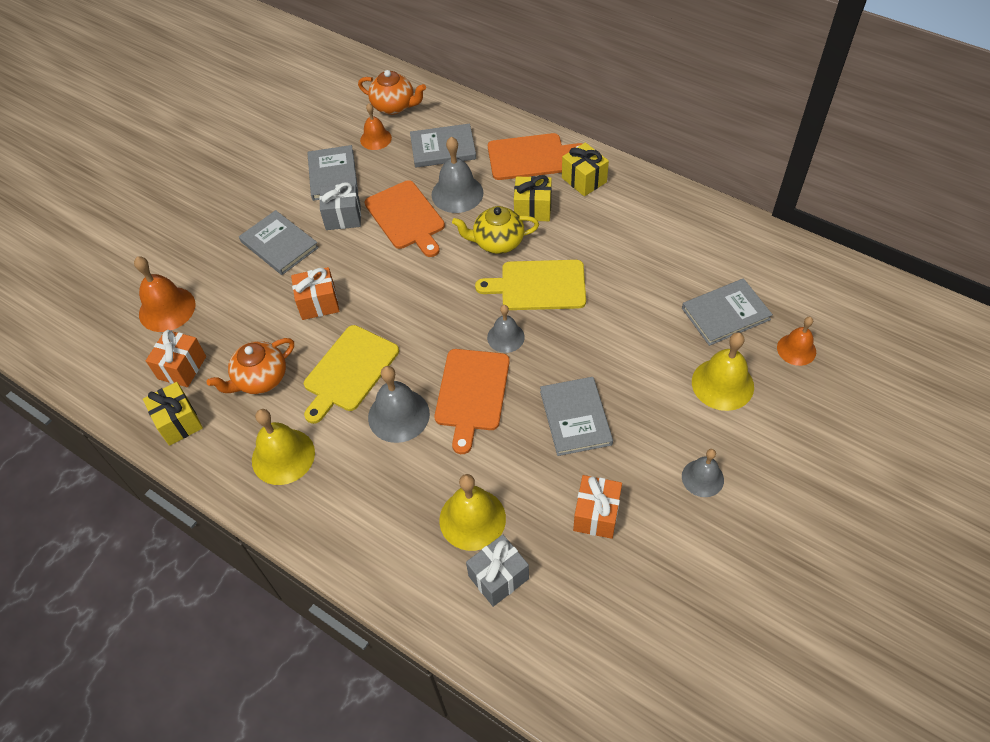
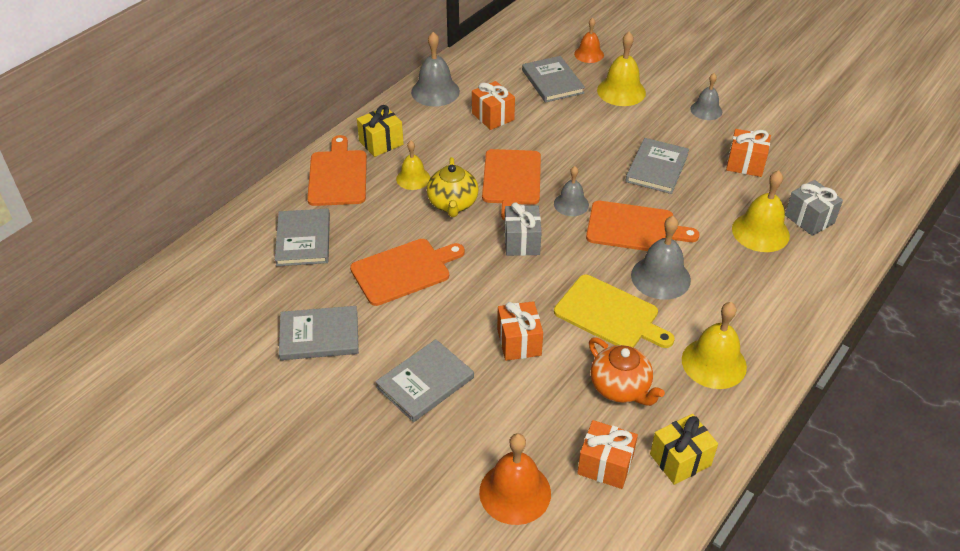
camera: 90 degrees left, 10 degrees down
grey gift [319,182,361,230] -> grey gift moved to [504,202,542,256]
orange teapot [358,70,426,115] -> none
orange bell [360,103,392,150] -> none
grey bell [431,137,483,213] -> grey bell moved to [411,32,460,107]
yellow cutting board [475,260,586,310] -> orange cutting board [482,149,541,221]
yellow gift [514,175,552,221] -> yellow bell [396,140,430,190]
grey book [540,377,613,456] -> grey book turned 60 degrees counterclockwise [626,138,689,194]
none -> orange gift [472,81,515,130]

